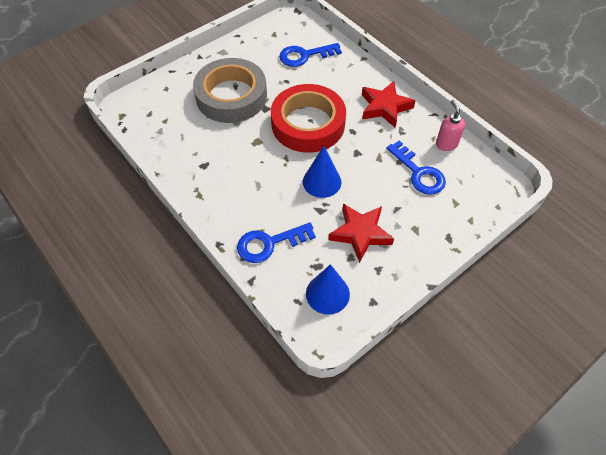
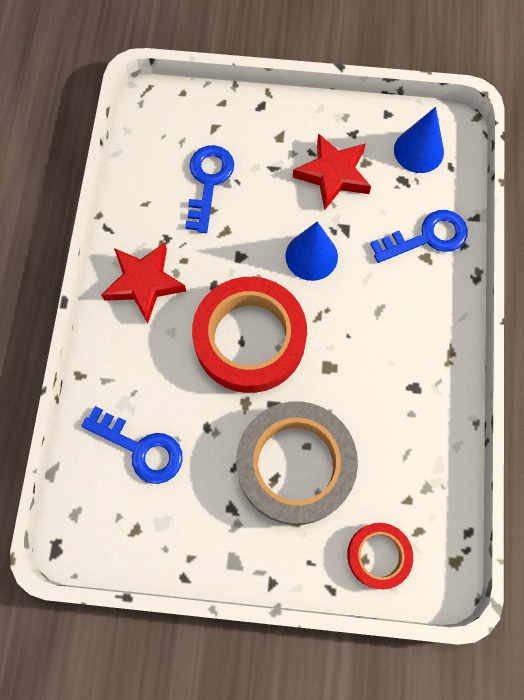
camera: 135 degrees left, 15 degrees up
blue key [237,223,316,263] -> blue key turned 45 degrees counterclockwise [370,210,468,263]
pink soap dispenser [436,100,465,151] -> none
none -> red tape [347,523,413,589]

